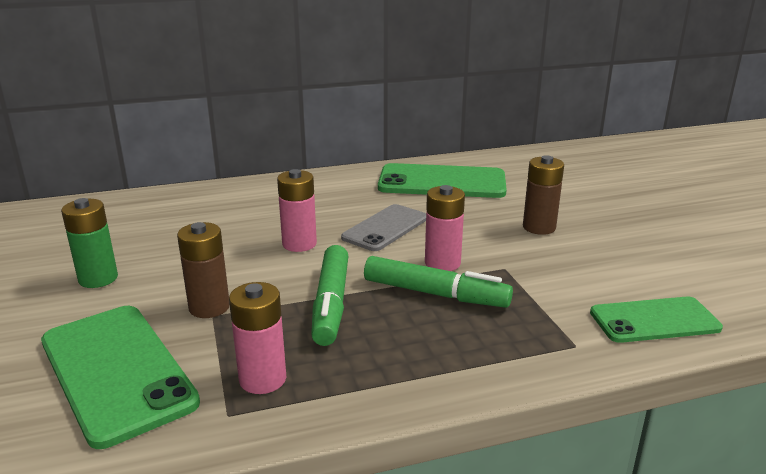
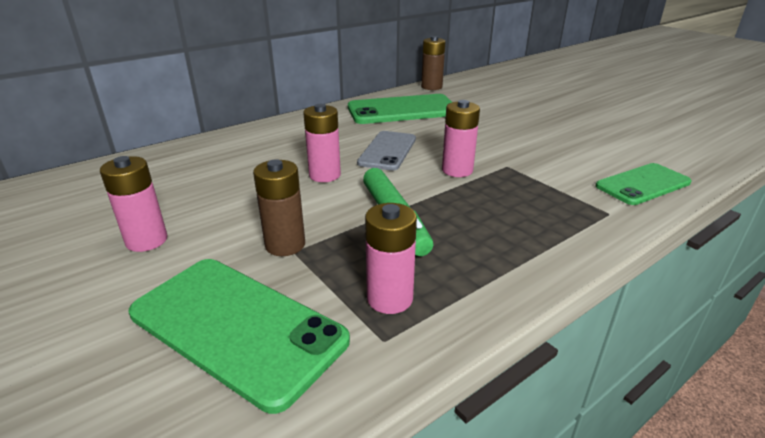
camera: 20 degrees left, 5 degrees up
green battery [61,198,118,288] -> pink battery [100,156,167,252]
green marker [364,256,513,308] -> none
brown battery [523,155,564,235] -> brown battery moved to [421,36,445,90]

